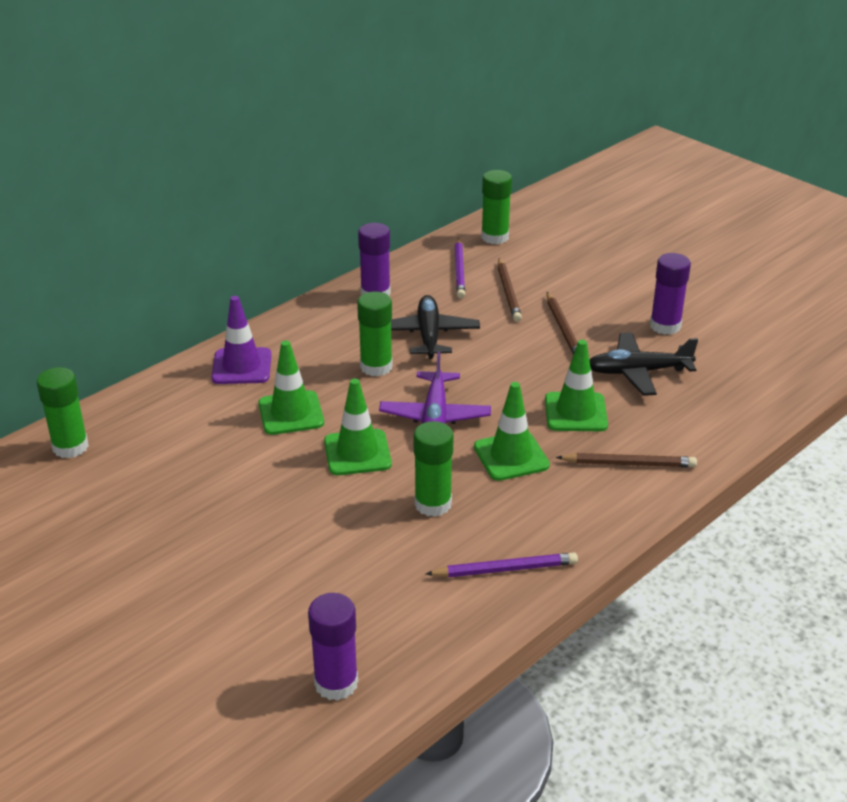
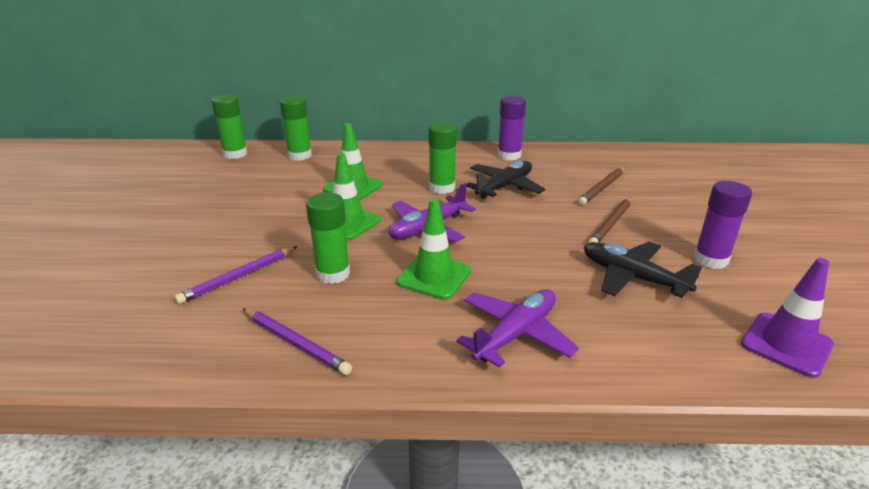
camera: 45 degrees right, 5 degrees down
purple traffic cone [211,296,271,384] -> purple traffic cone moved to [741,258,834,378]
purple glue stick [308,593,358,701] -> none
purple pencil [455,238,465,299] -> purple pencil moved to [174,246,298,304]
green glue stick [481,170,512,244] -> green glue stick moved to [280,96,312,161]
green traffic cone [545,340,608,431] -> none
brown pencil [556,453,697,467] -> purple plane [456,289,579,368]

